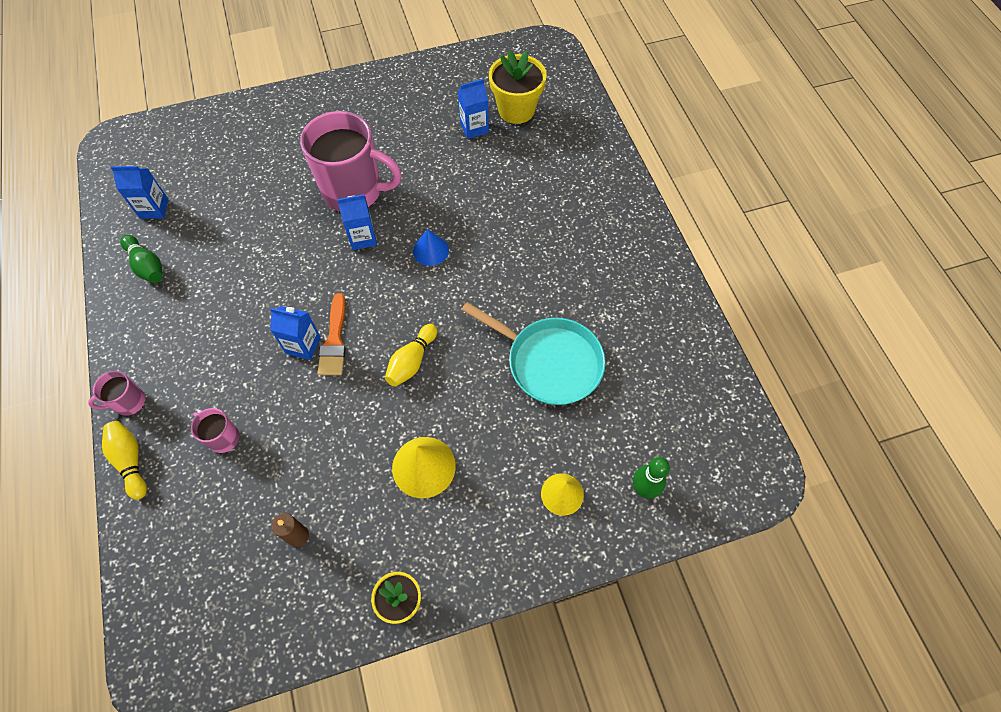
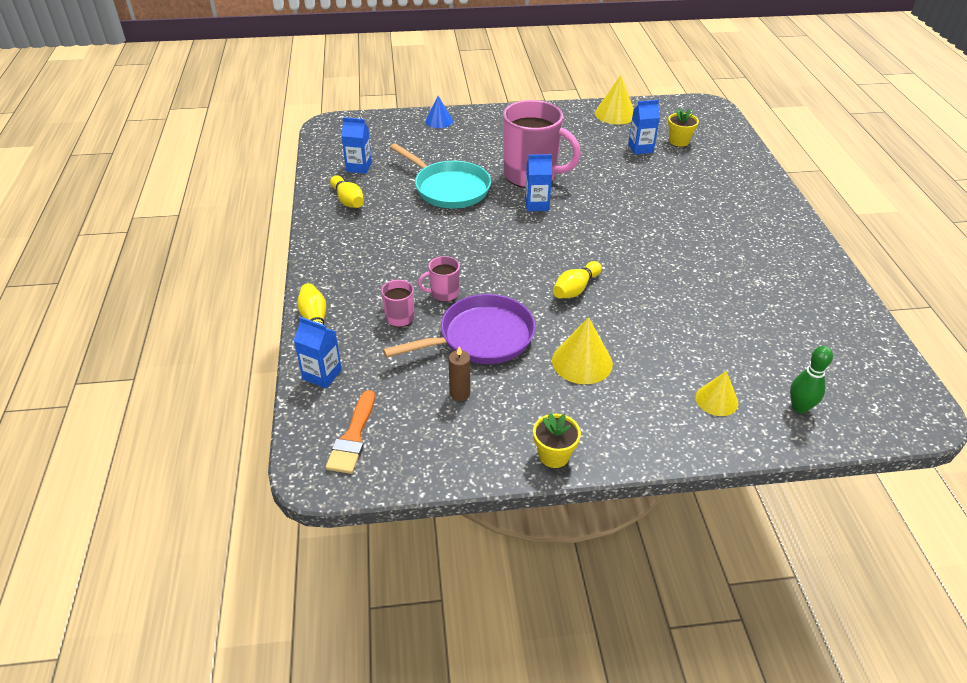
camera: 10 degrees right, 20 degrees down
pink mug [88,371,145,416] -> pink mug moved to [418,256,460,302]
green bowling pin [120,235,162,283] -> yellow bowling pin [330,175,364,208]
blue carton [270,306,321,360] -> blue carton moved to [294,317,342,388]
orange brush [318,293,346,375] -> orange brush moved to [326,390,375,474]
blue cone [413,229,449,266] -> blue cone moved to [425,96,453,128]
turquoise pan [462,302,605,405] -> turquoise pan moved to [390,143,491,209]
yellow flower pot [489,50,547,124] -> yellow flower pot [668,109,699,147], size x0.60
none -> purple pan [383,294,535,364]
none -> yellow cone [595,75,634,124]

